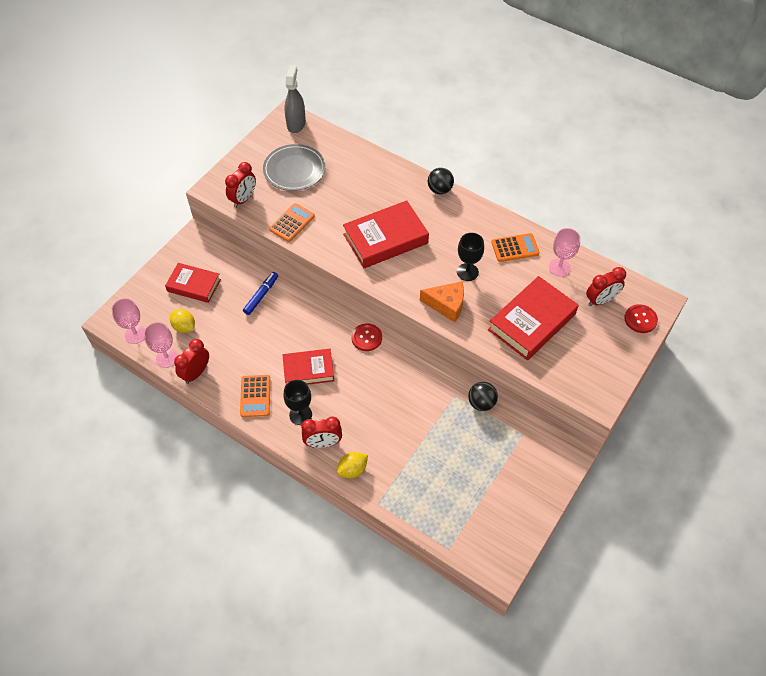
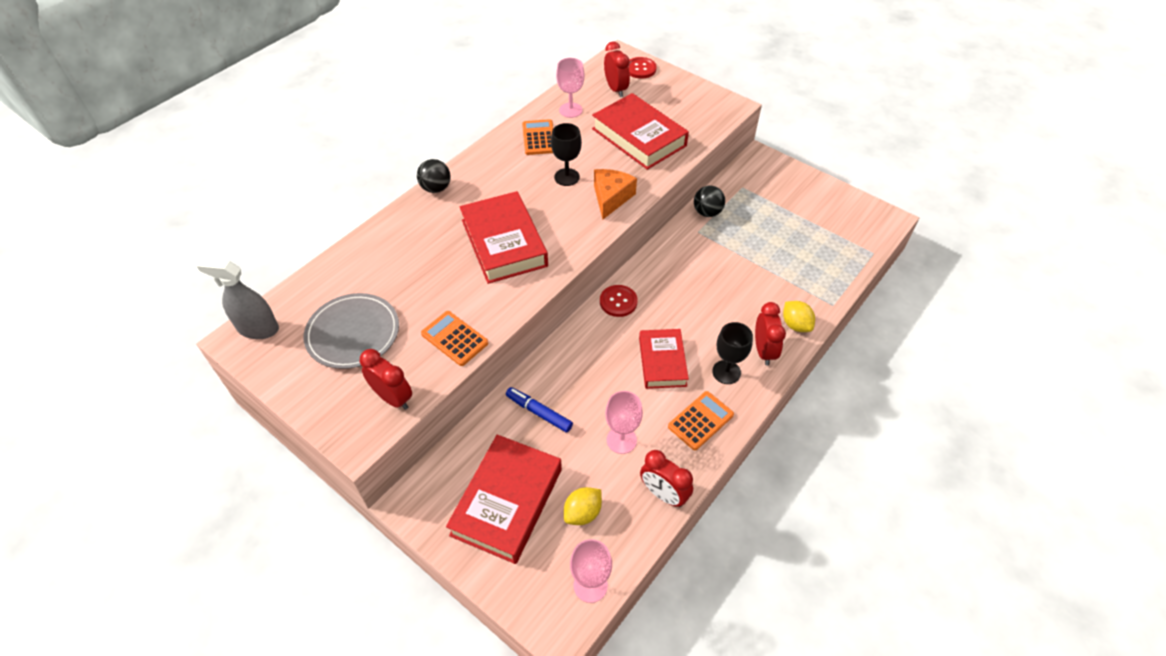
camera: 85 degrees left, 5 degrees down
pink goblet [144,322,178,368] -> pink goblet moved to [605,391,643,454]
red book [165,263,221,303] -> red book [446,435,562,564], size x1.55
orange calculator [240,375,270,417] -> orange calculator turned 45 degrees counterclockwise [668,391,734,450]

